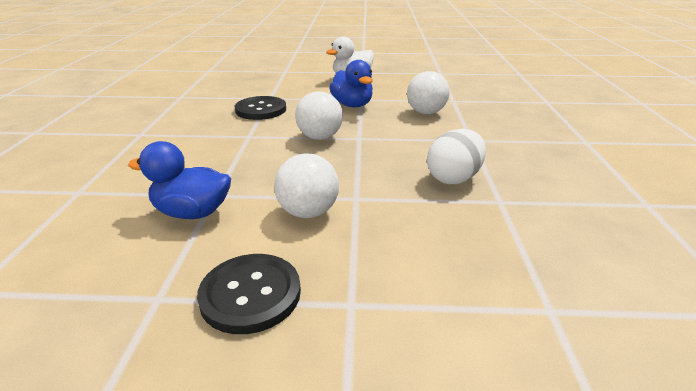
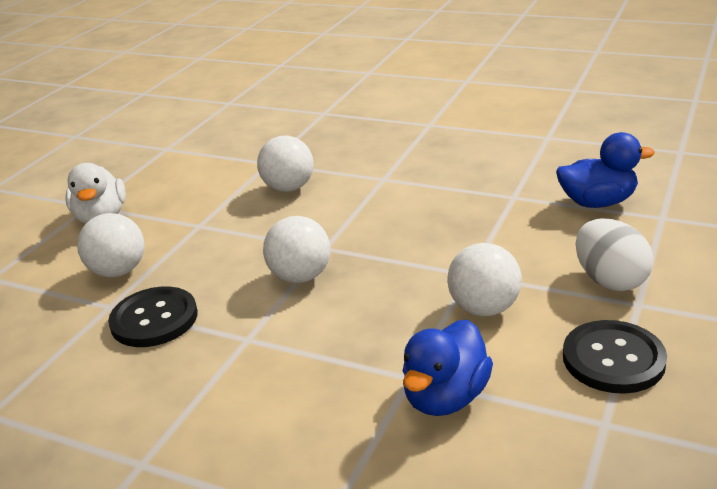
camera: 65 degrees left, 0 degrees up
blue duck [329,60,373,107] -> blue duck moved to [556,132,655,208]
white egg [427,129,486,184] -> white egg moved to [576,219,653,291]
none -> white ball [77,213,144,277]

